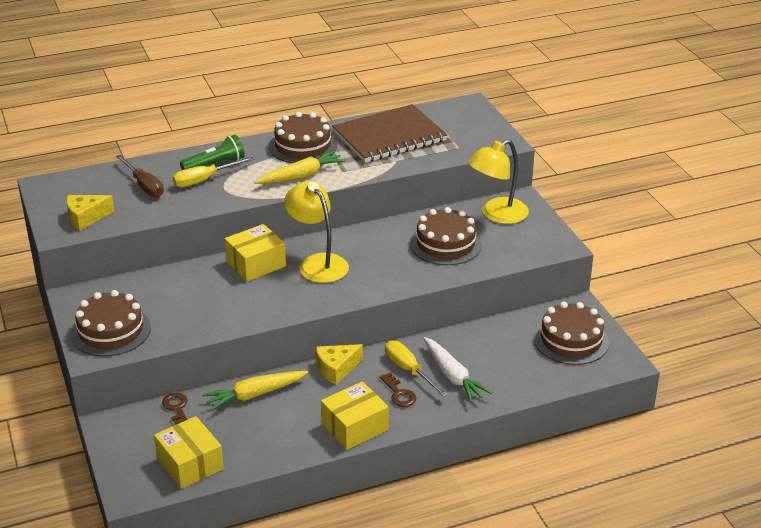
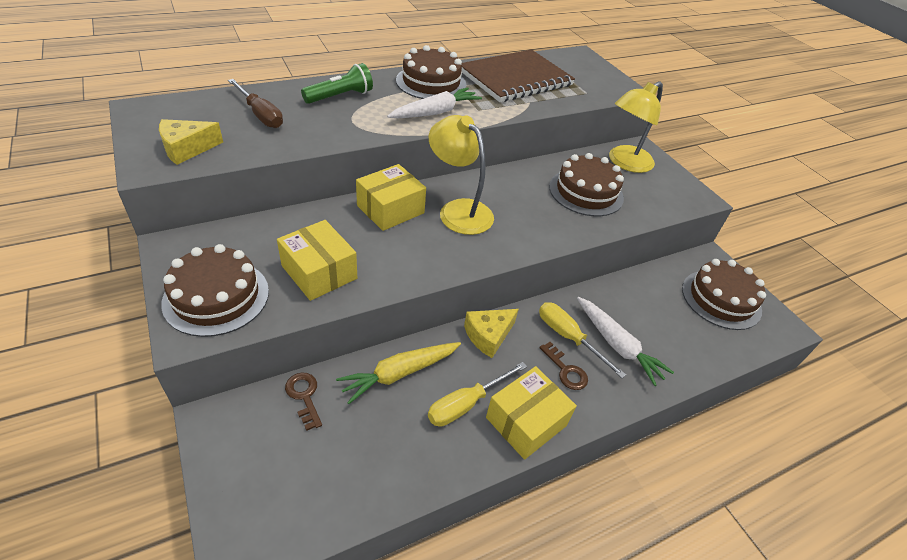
camera: 10 degrees left, 10 degrees up
yellow box [154,416,224,489] -> yellow box moved to [277,220,357,301]
yellow screwdriver [172,157,254,187] -> yellow screwdriver moved to [428,362,527,427]
yellow carrot [254,150,346,184] -> white carrot [387,87,482,118]

